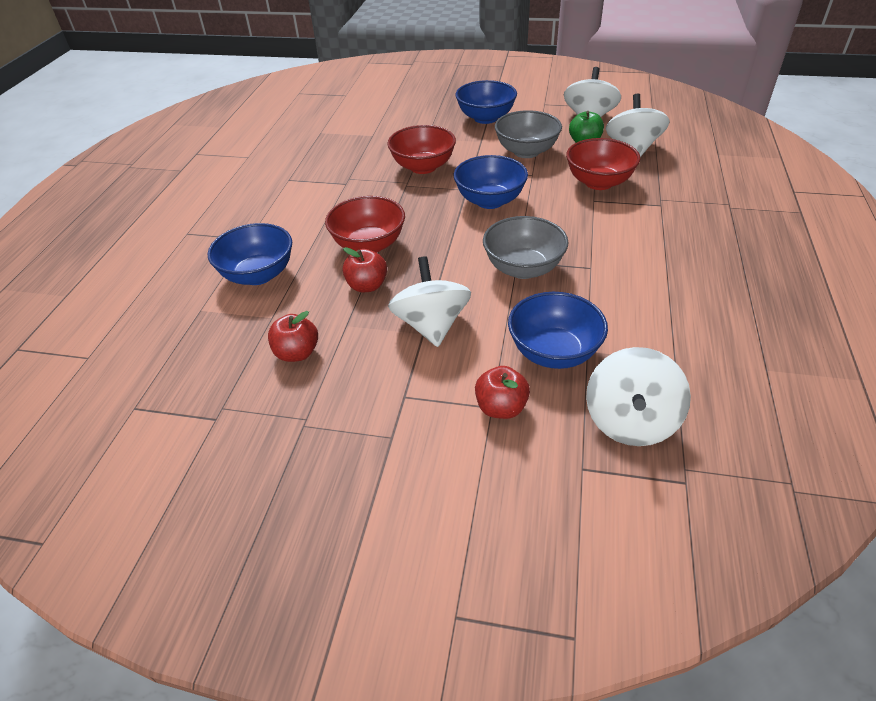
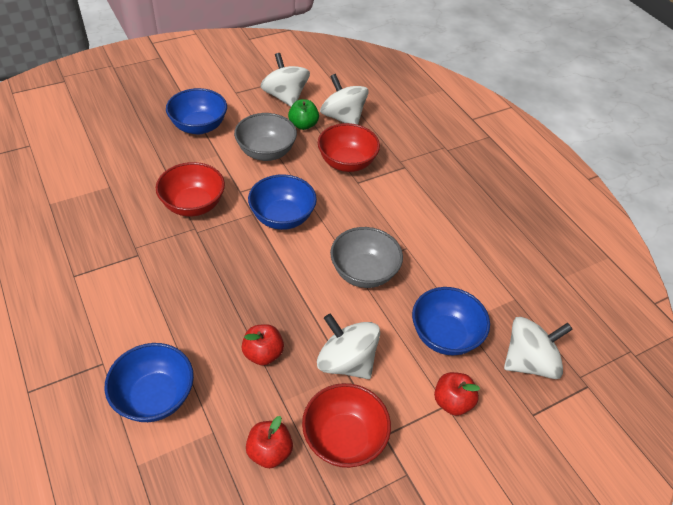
camera: 45 degrees left, 5 degrees up
red bowl [325,196,405,253] -> red bowl moved to [302,383,391,468]
white spinning top [586,347,691,446] -> white spinning top turned 90 degrees counterclockwise [504,317,573,379]

